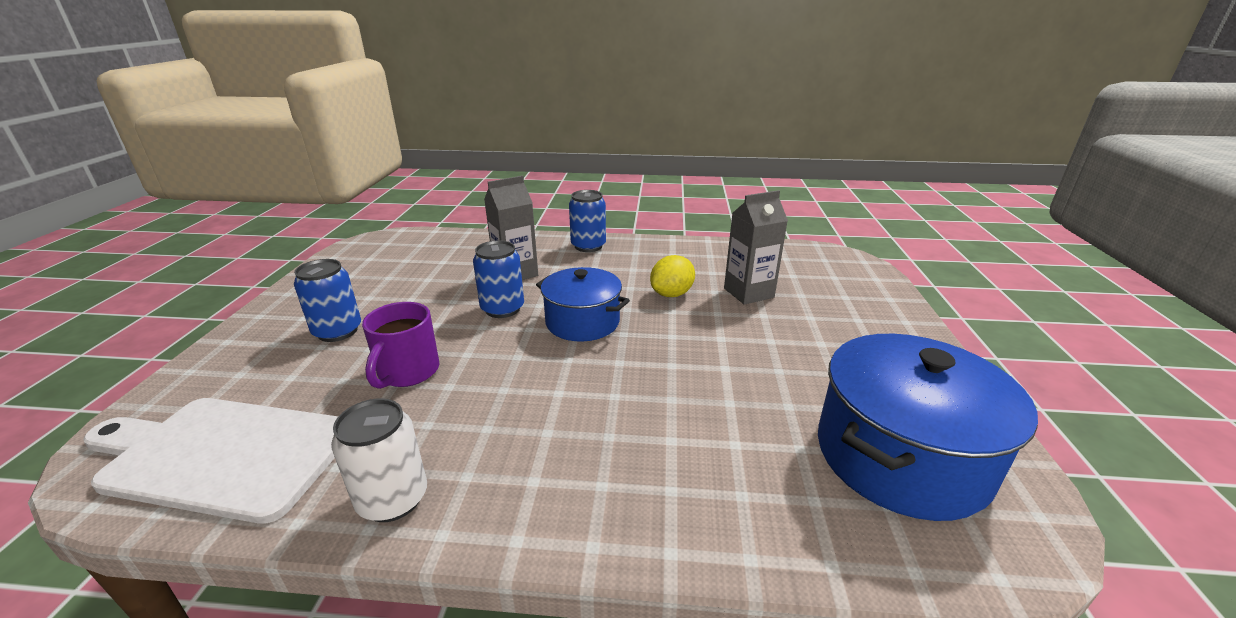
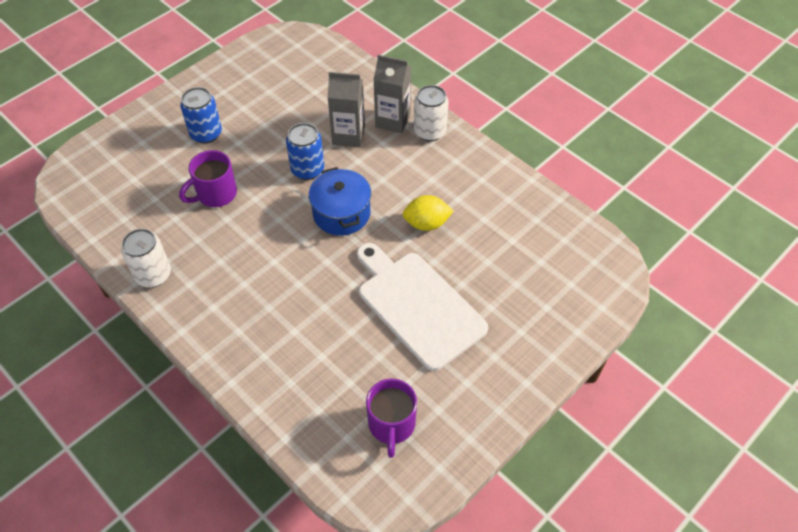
camera: 40 degrees right, 25 degrees up
white cutting board [83,398,338,524] -> white cutting board moved to [357,243,488,371]
blue can [569,190,606,252] -> white can [414,85,449,141]
grey carton [724,190,788,305] -> grey carton moved to [373,55,411,133]
blue pot [818,334,1038,521] -> purple mug [366,378,417,458]

